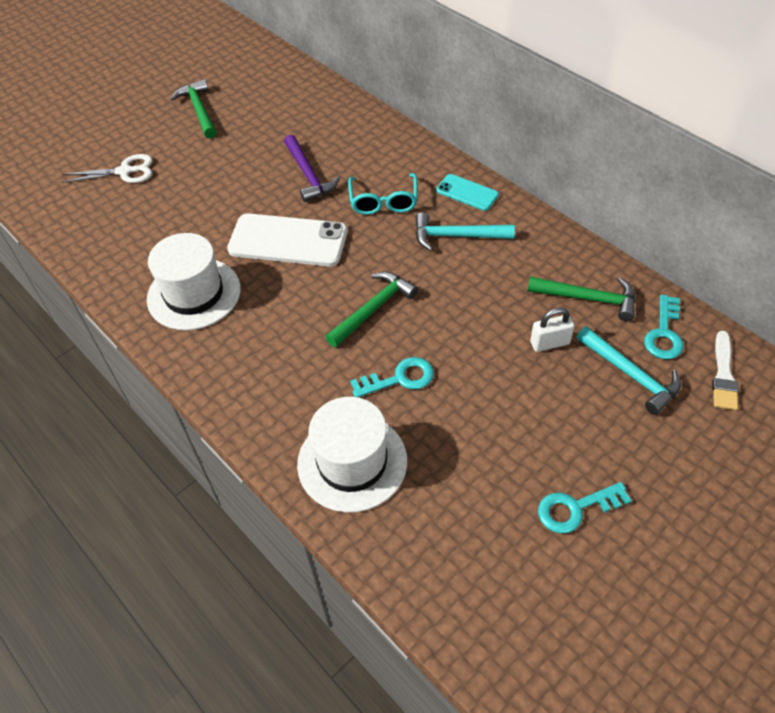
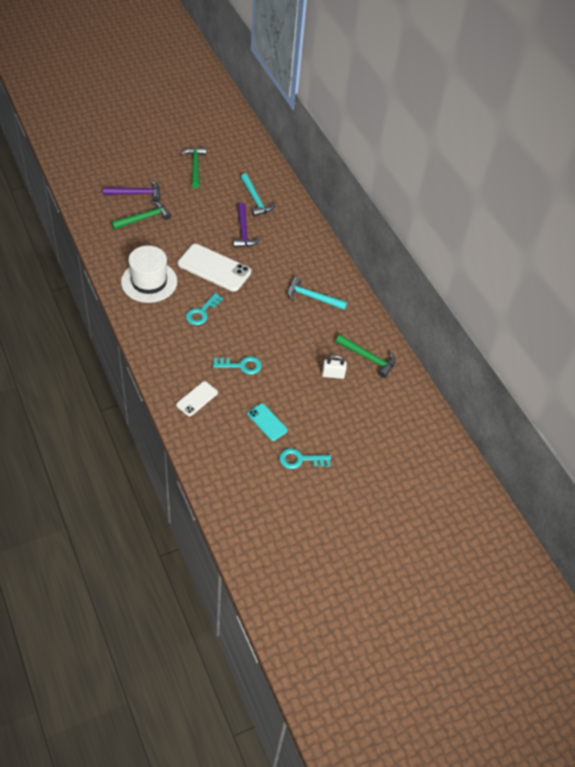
camera: 10 degrees right, 0 degrees up
white scissors [62,154,153,183] -> purple hammer [103,180,161,201]
white hat [297,397,407,513] -> white phone [176,381,218,416]
green hammer [326,272,418,347] -> green hammer moved to [111,201,171,230]
turquoise glasses [348,173,418,215] -> none
turquoise phone [436,174,499,211] -> turquoise phone moved to [247,403,288,441]
turquoise hammer [577,326,681,415] -> turquoise hammer moved to [240,173,276,217]
turquoise key [644,295,683,359] -> turquoise key moved to [186,293,223,325]
white brush [712,331,739,410] -> none

